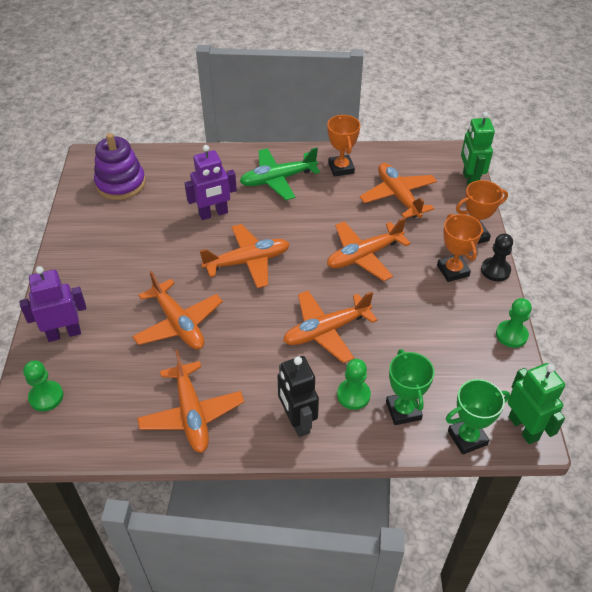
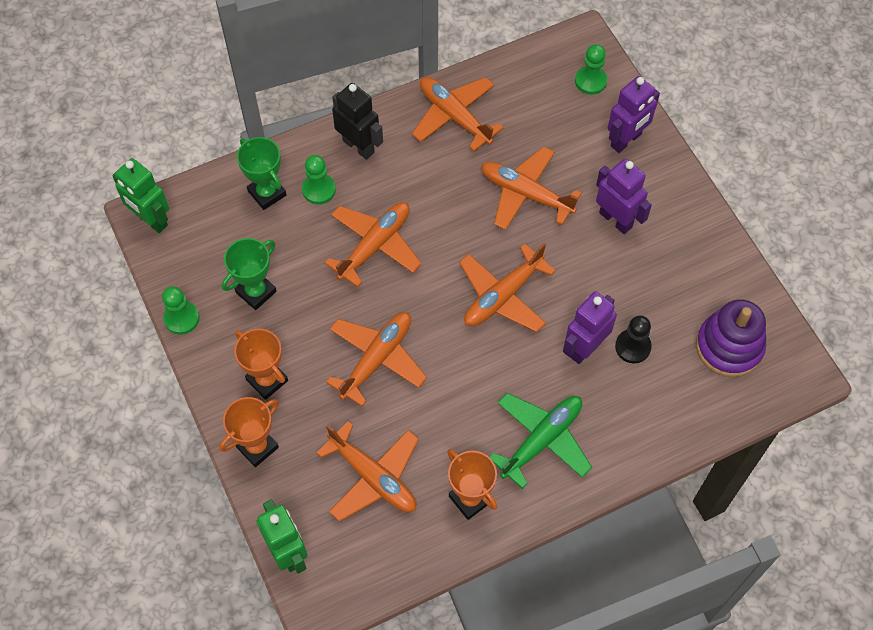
camera: 155 degrees right, 15 degrees up
green trophy [446,379,510,455] -> green trophy moved to [222,238,277,310]
black pawn [481,233,513,281] -> black pawn moved to [615,315,652,363]
none -> purple robot [596,159,652,234]

